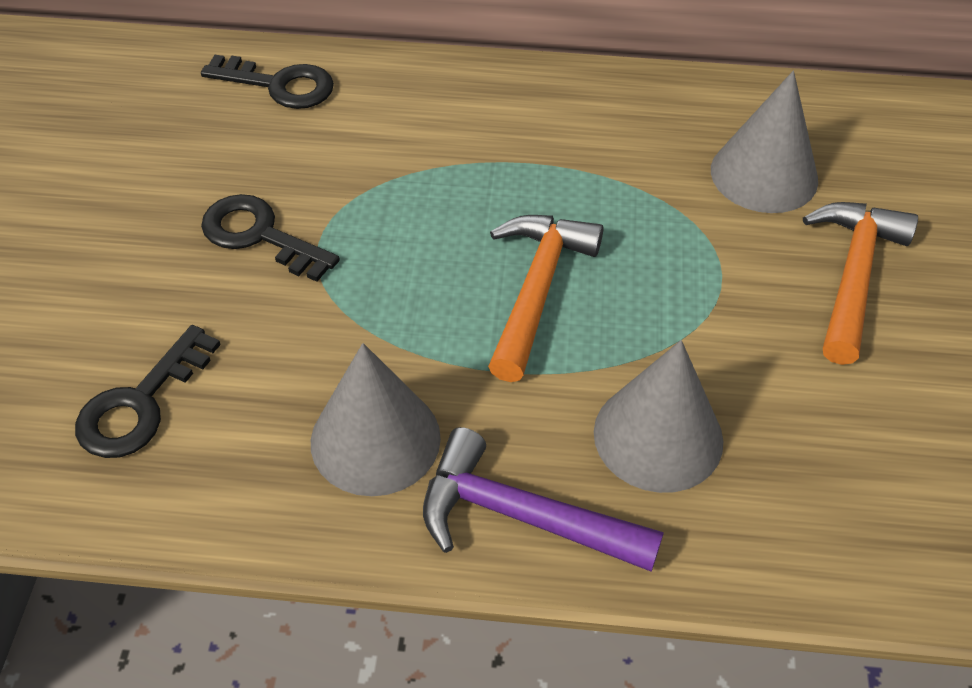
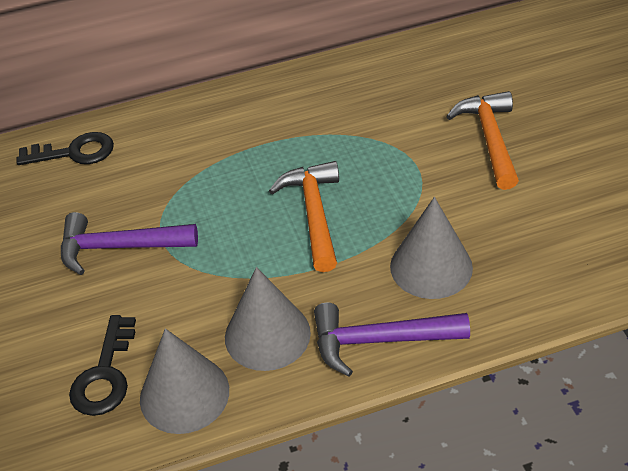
camera: 20 degrees left, 5 degrees down
black key [201,194,340,282] -> purple hammer [61,212,198,275]
grey cone [711,71,818,213] -> grey cone moved to [140,328,229,434]

